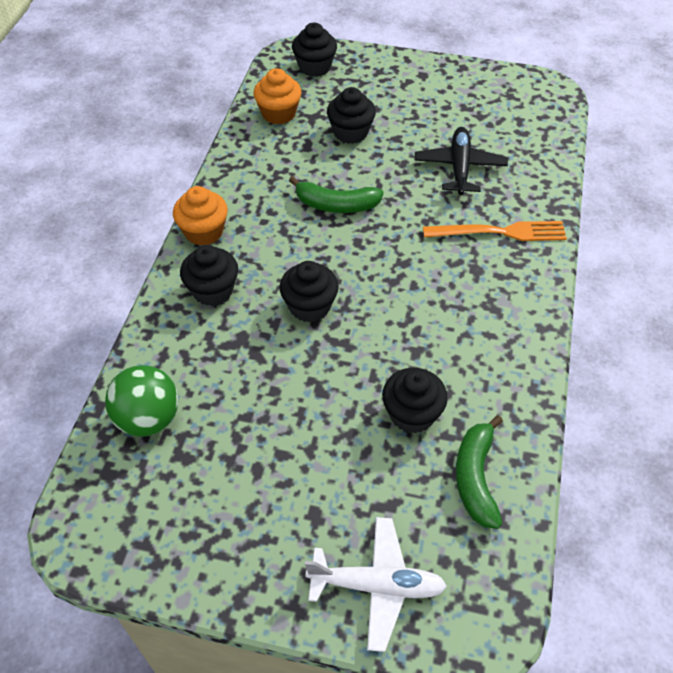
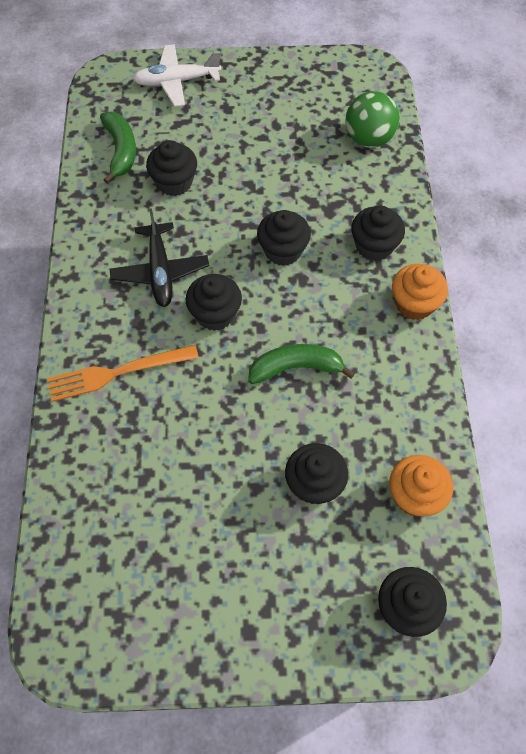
camera: 165 degrees right, 10 degrees up
black plane [414,127,508,195] -> black plane moved to [110,209,209,307]
none -> black cupcake [186,274,242,331]

